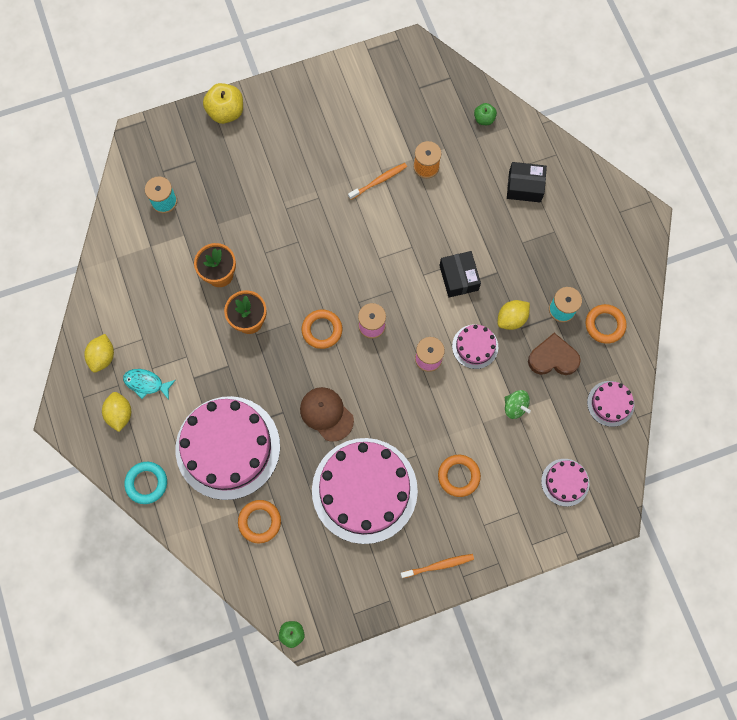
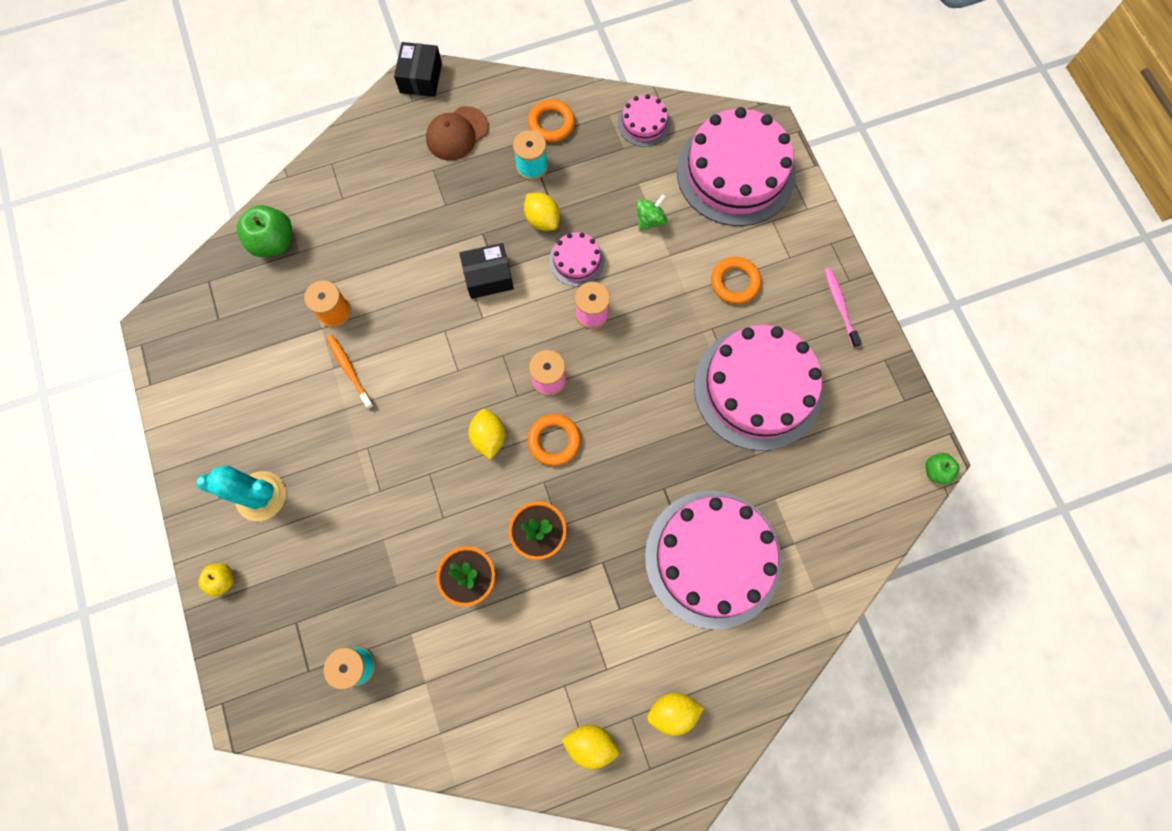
camera: 90 degrees left, 0 degrees up
turquoise fish [123,369,176,400] -> none
turquoise ring [124,462,167,504] -> none
yellow apple [203,83,243,124] -> yellow apple [198,563,234,597], size x0.56
orange ring [238,500,281,543] -> none
brown cap [300,387,354,442] -> brown cap moved to [426,106,489,161]
orange toothbrush [401,554,474,578] -> pink toothbrush [824,268,861,347]
green apple [474,103,497,125] -> green apple [237,205,292,257], size x1.79
black box [507,162,547,203] -> black box moved to [394,42,442,97]
brown heart [528,333,581,375] -> none
pink cake [541,459,589,506] -> pink cake [677,107,796,226], size x2.20
none -> turquoise cactus [196,465,286,521]
none -> yellow lemon [468,409,505,460]

